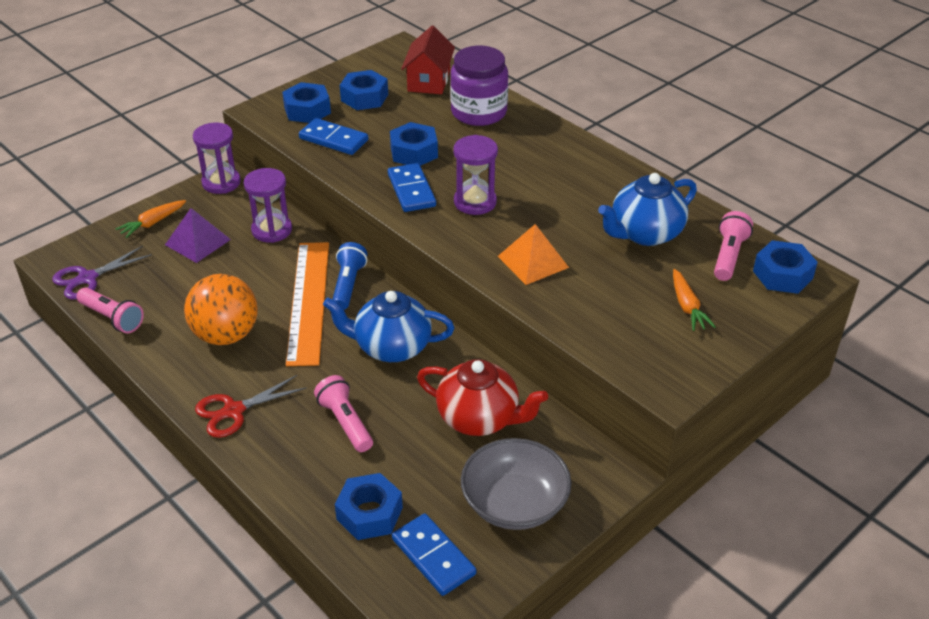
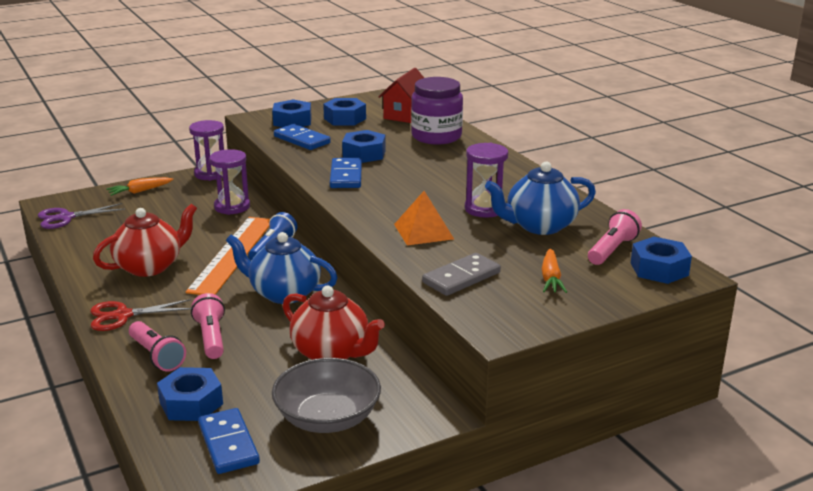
camera: 15 degrees right, 15 degrees down
pink flashlight [76,287,144,333] -> pink flashlight moved to [129,321,186,372]
purple pyramid [165,208,231,263] -> none
orange ball [184,274,258,345] -> red teapot [93,204,197,277]
purple hourglass [453,135,498,215] -> purple hourglass moved to [465,143,508,218]
none -> grey domino [422,253,501,296]

